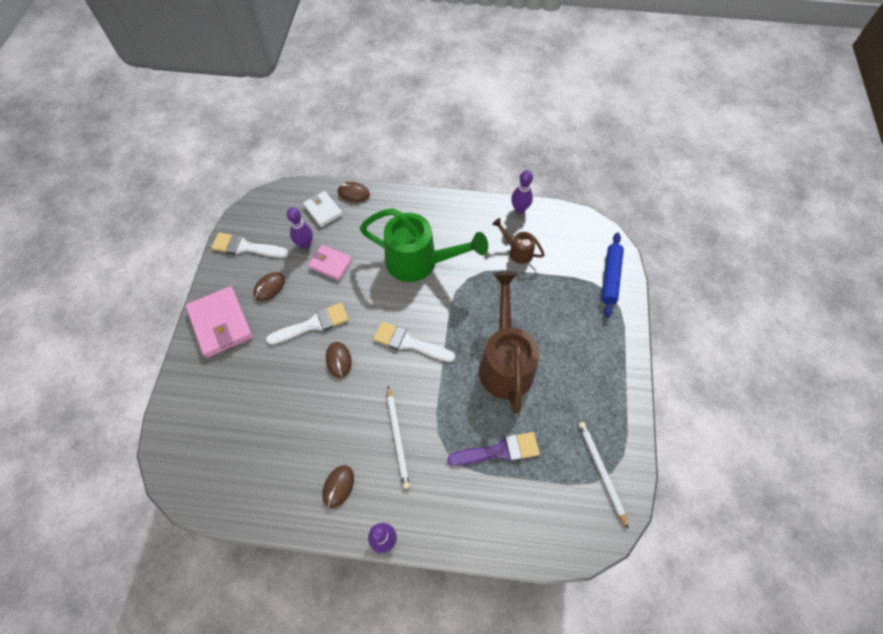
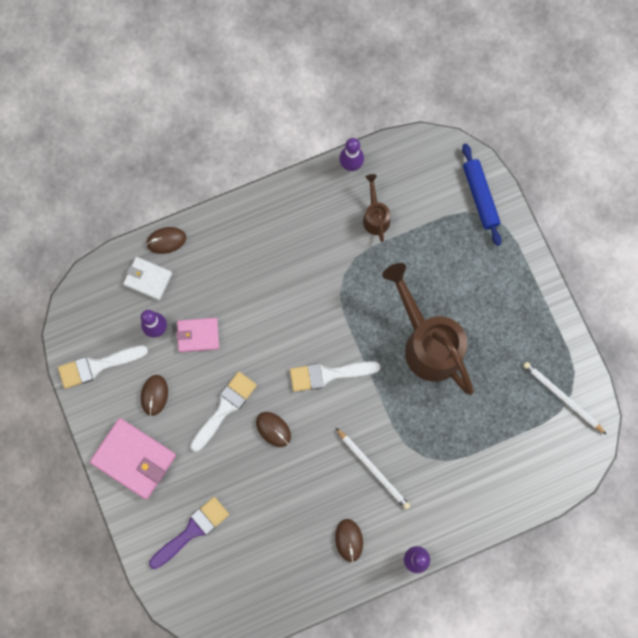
camera: 30 degrees left, 15 degrees up
green watering can [360,208,488,282] -> none
purple brush [447,432,540,466] -> purple brush moved to [149,497,229,569]
brown watering can [492,218,545,264] -> brown watering can turned 75 degrees clockwise [363,174,390,242]

